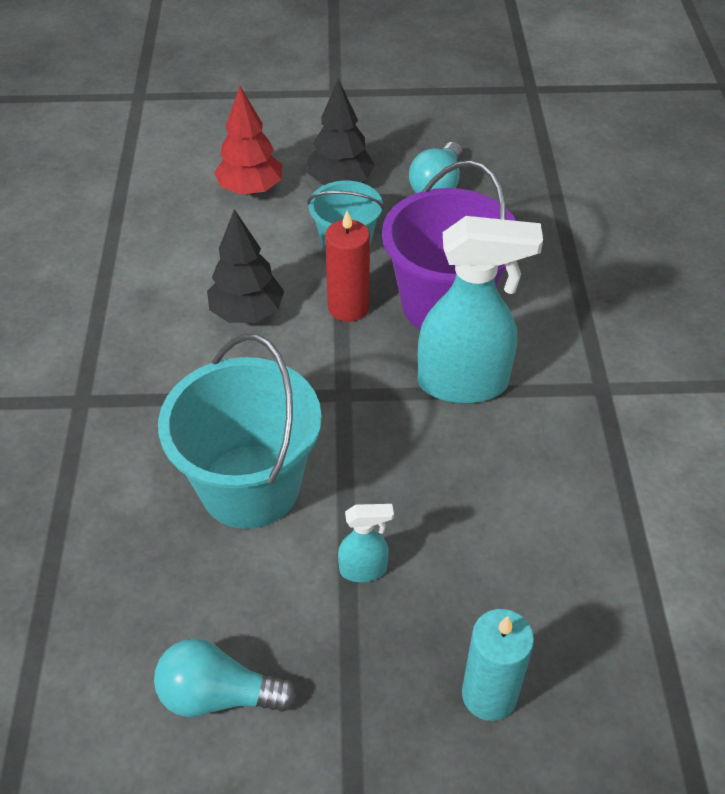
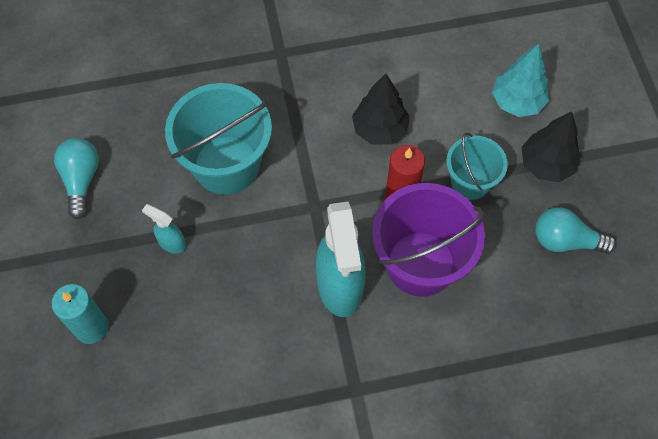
camera: 80 degrees right, 15 degrees up
red tree [214,86,283,195] -> turquoise tree [492,44,549,117]
turquoise spray bottle [338,504,394,582] -> turquoise spray bottle turned 135 degrees clockwise [142,204,186,254]

